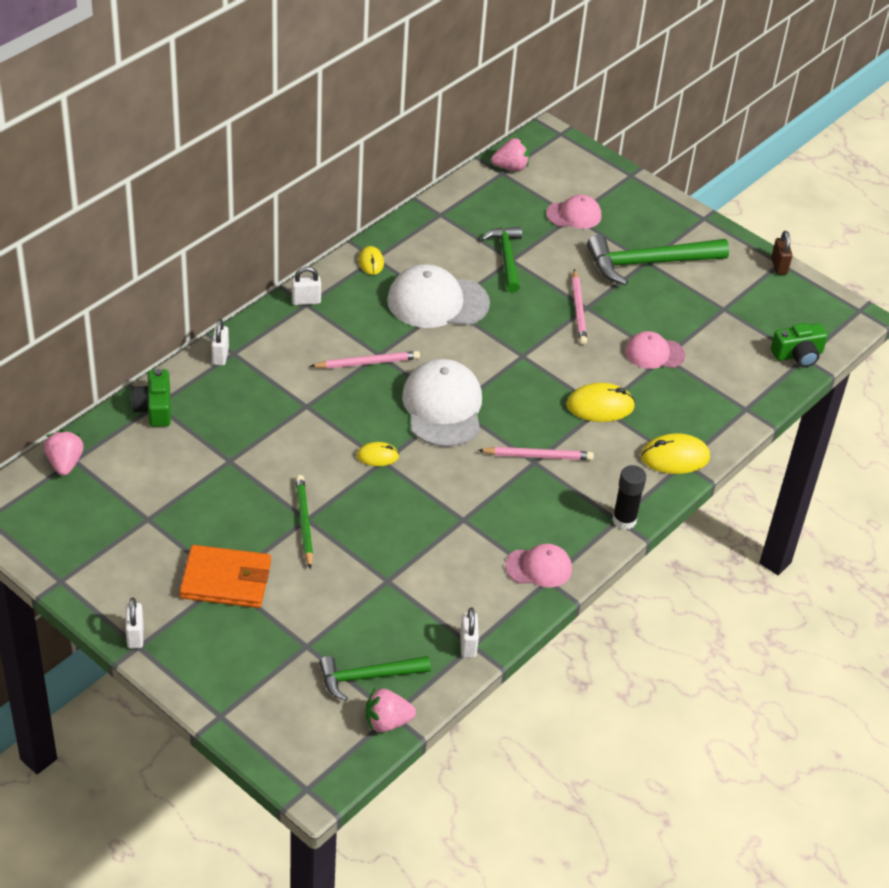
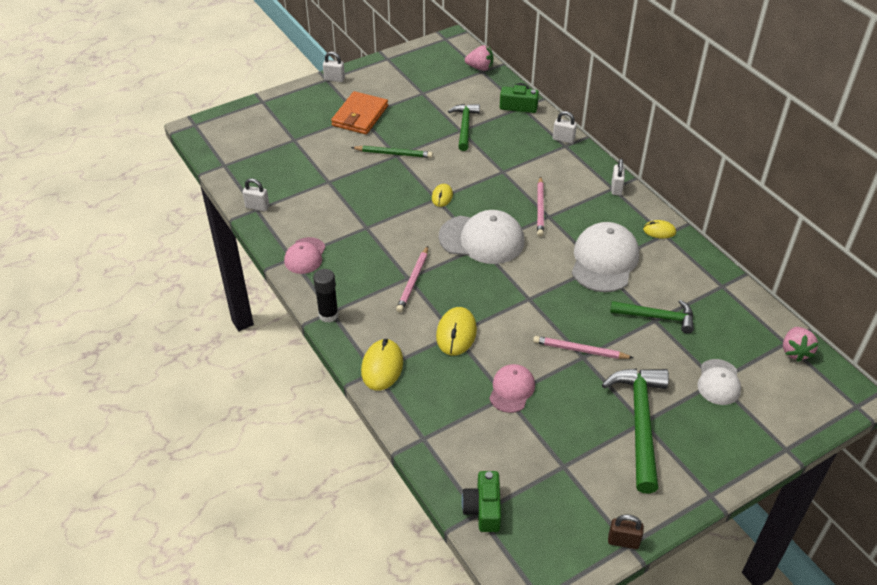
camera: 110 degrees right, 0 degrees up
green hammer [319,656,431,701] -> green hammer moved to [448,104,480,151]
pink strawberry [366,688,416,733] -> none
pink cap [546,195,601,229] -> white cap [697,359,741,405]

